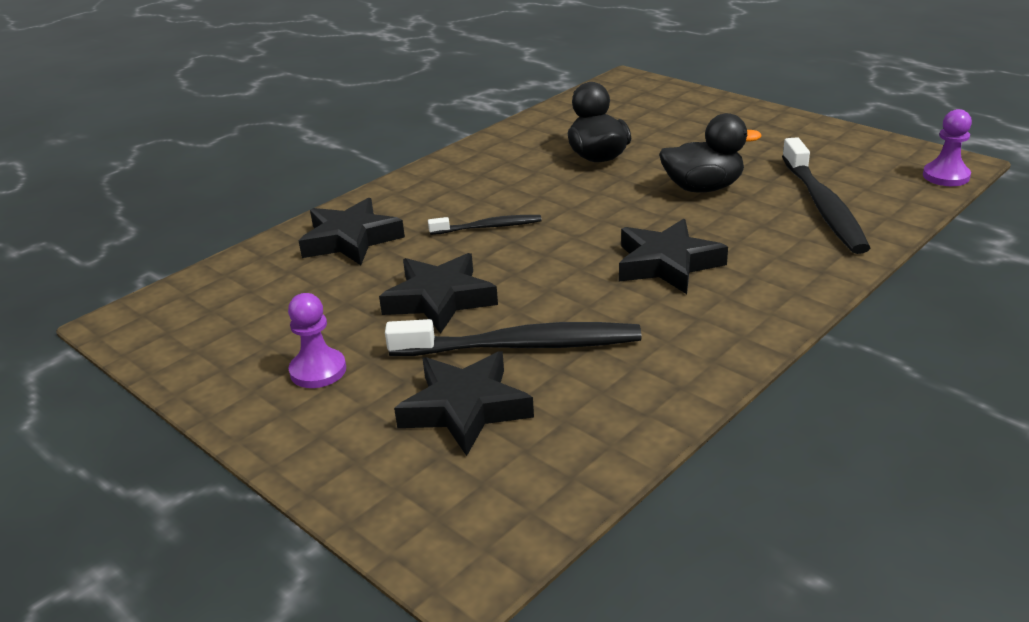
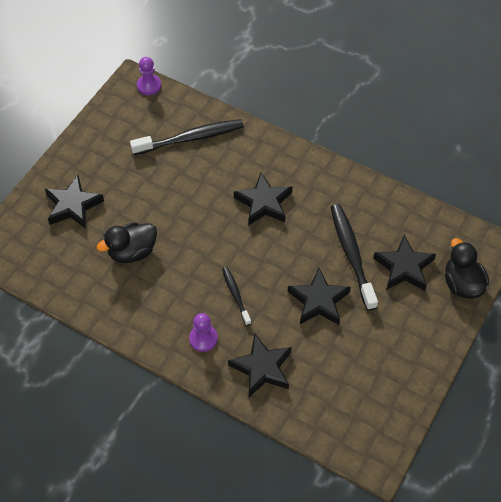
camera: 105 degrees left, 25 degrees up
purple pawn [288,293,346,388] -> purple pawn moved to [189,313,218,352]
black duck [659,113,762,193] -> black duck moved to [445,238,489,298]
none -> black star [45,175,104,229]

